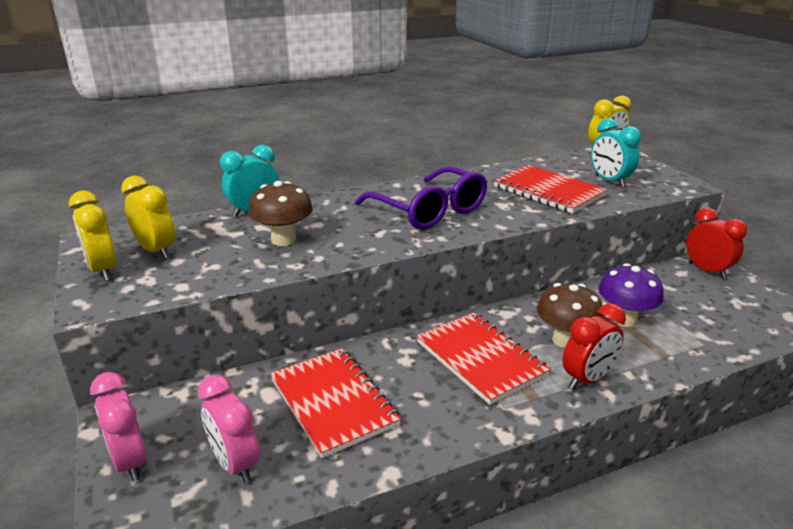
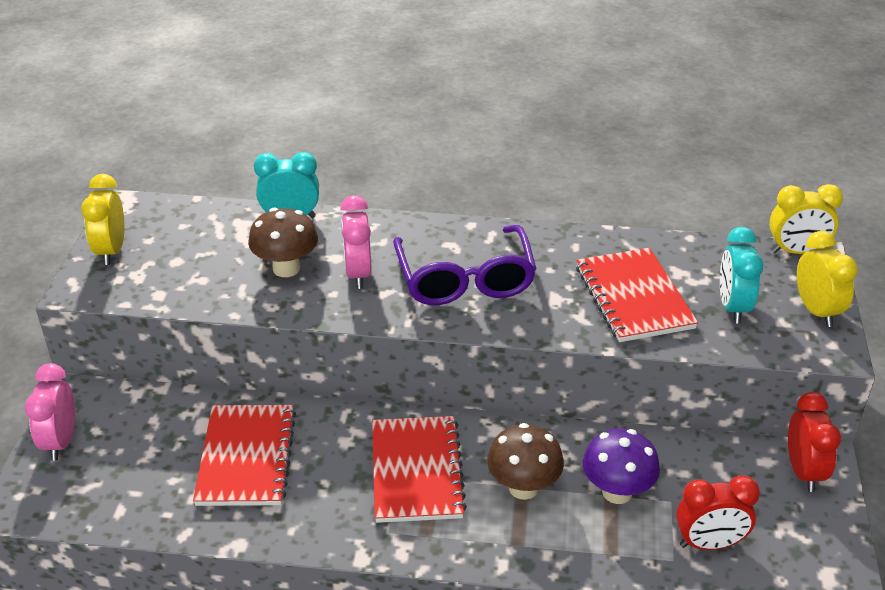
camera: 30 degrees right, 10 degrees up
yellow clock [121,175,175,259] -> yellow clock moved to [797,231,858,327]
pink clock [198,374,260,483] -> pink clock moved to [340,195,372,289]
red clock [562,303,626,390] -> red clock moved to [676,475,760,550]

